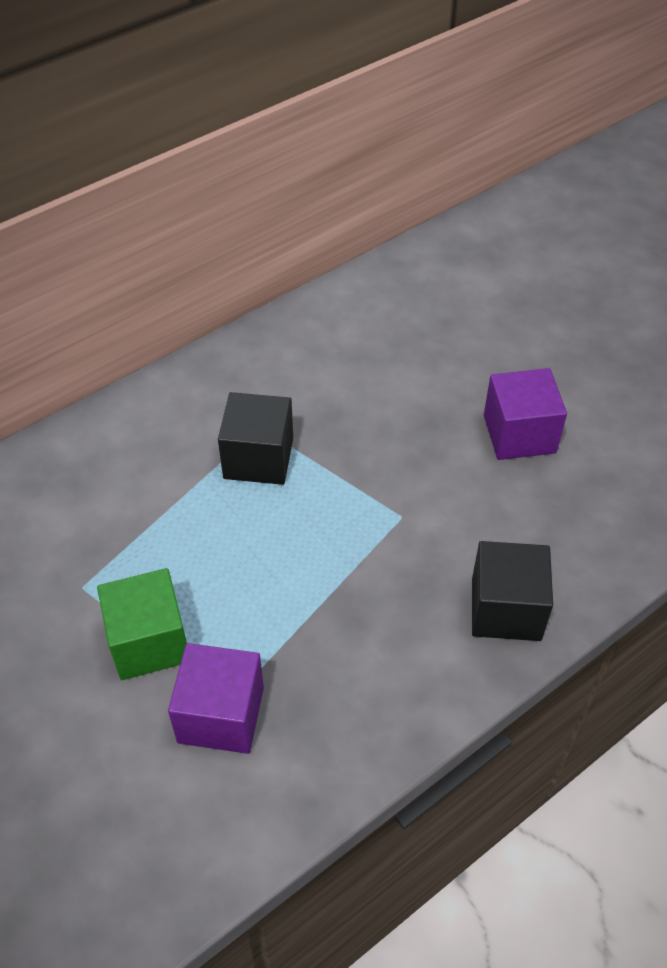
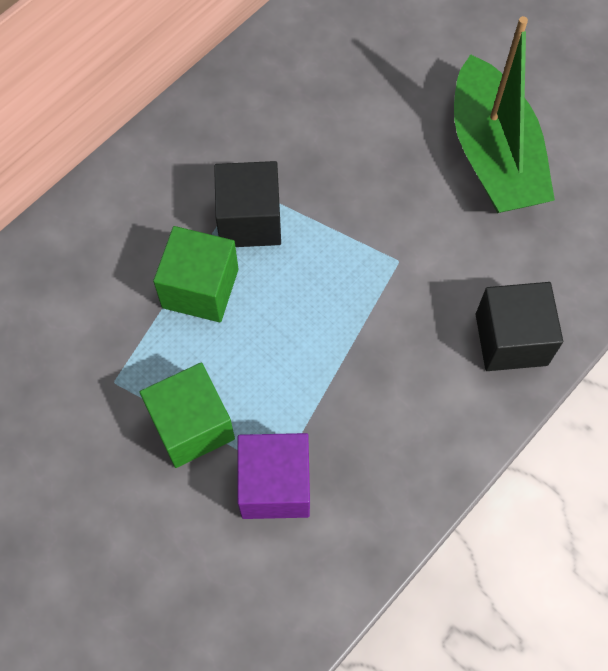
camera: 10 degrees left, 15 degrees up
purple cube [484,368,567,460] -> green boat [454,16,555,213]
none -> green cube [153,226,238,322]

